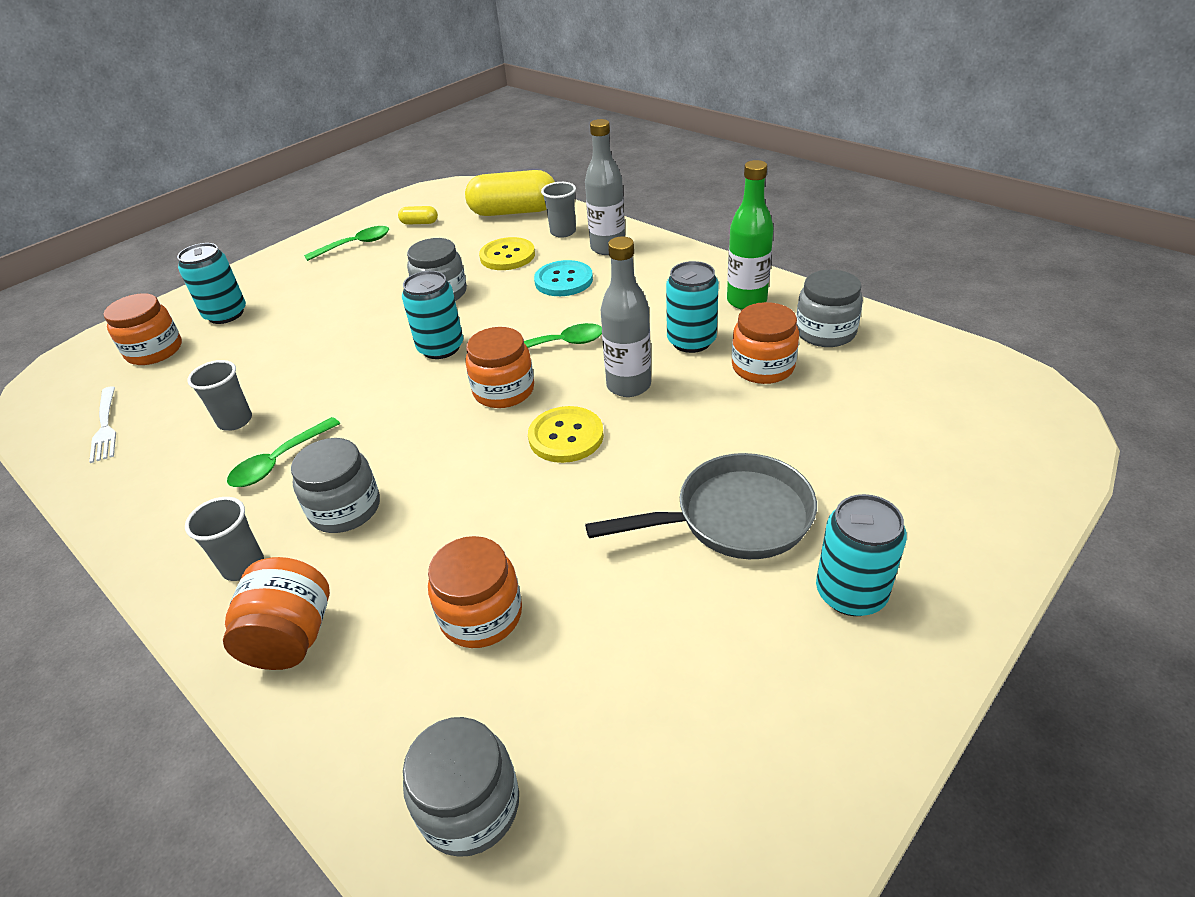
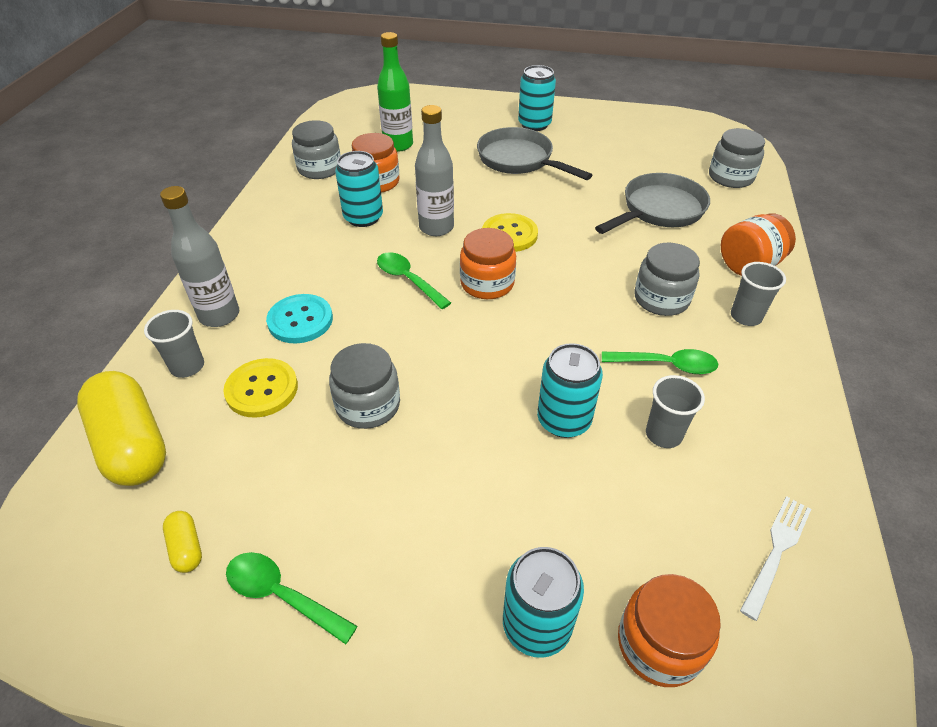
camera: 125 degrees left, 5 degrees up
turquoise can [402,271,463,359] -> turquoise can moved to [537,343,603,438]
orange jar [428,536,522,648] -> grey pan [595,173,710,234]
green bottle [727,160,774,310] -> green bottle moved to [377,32,413,152]

